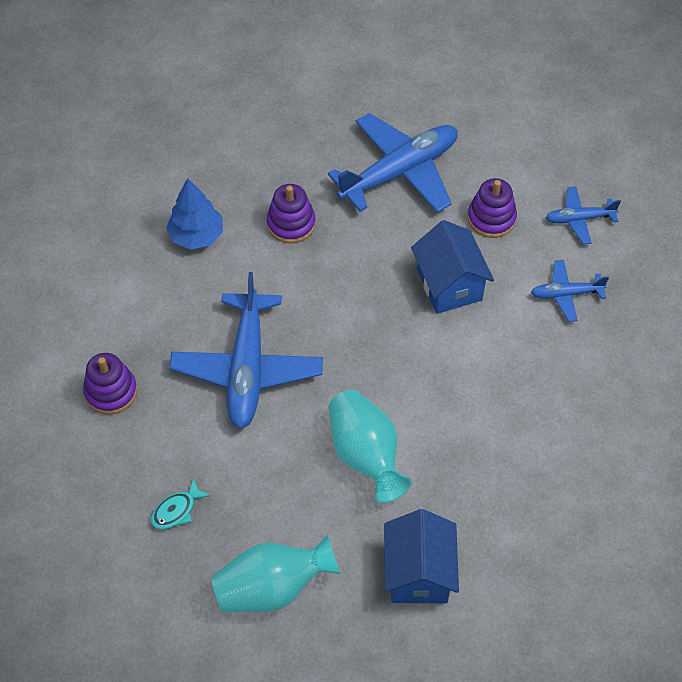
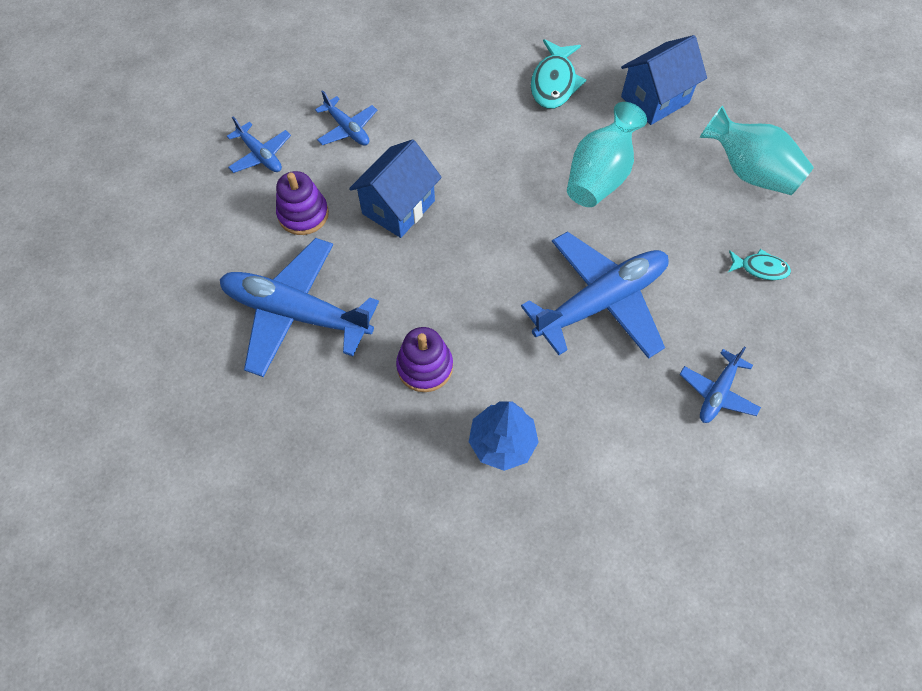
camera: 125 degrees left, 5 degrees up
purple stacking toy [83,353,137,415] -> blue plane [680,347,761,423]
none -> turquoise fish [531,39,586,109]

